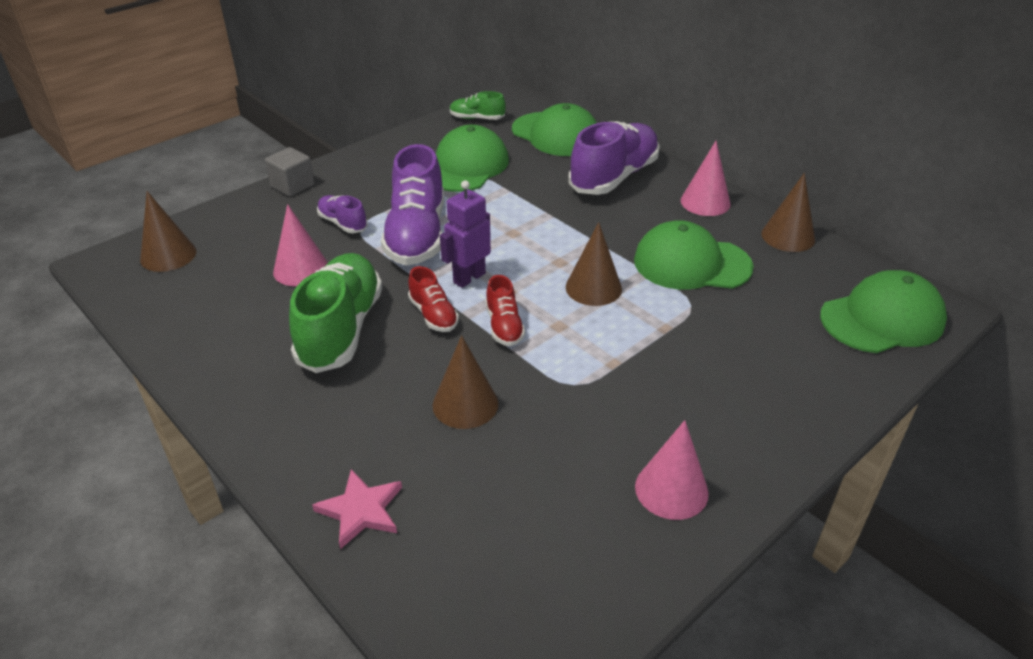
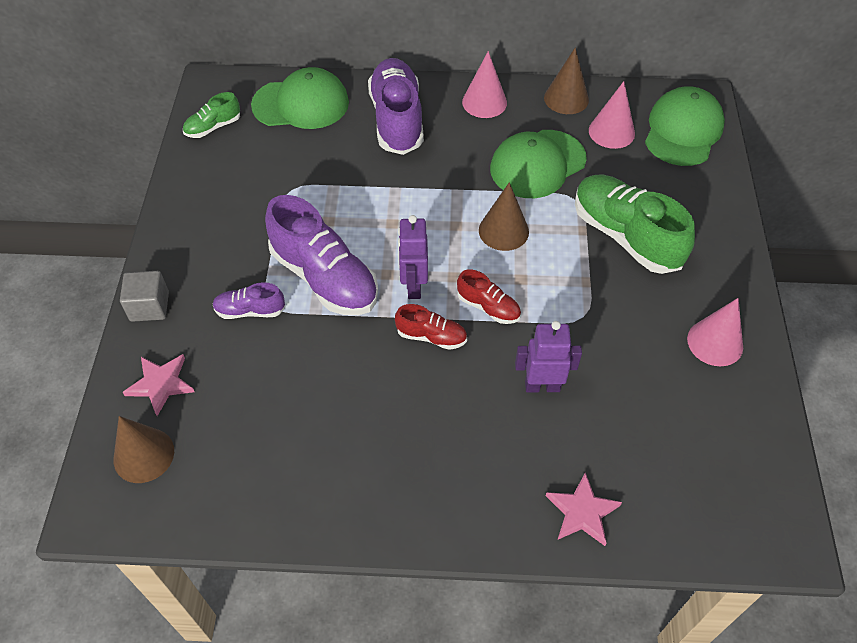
camera: 45 degrees left, 15 degrees up
pink cone [273,204,328,286] -> pink cone moved to [589,81,635,149]
green shoe [289,253,382,373] -> green shoe moved to [575,175,695,274]
brown cone [433,335,498,429] -> purple robot [515,321,582,392]
green cap [436,125,509,192] -> none
none -> pink star [123,354,195,416]

